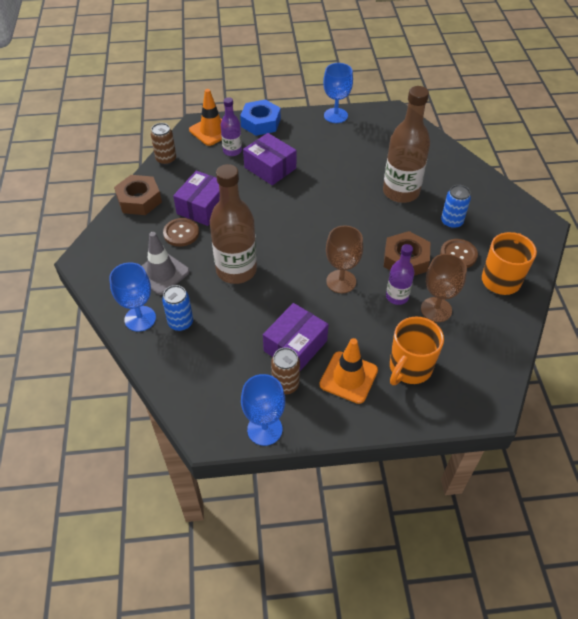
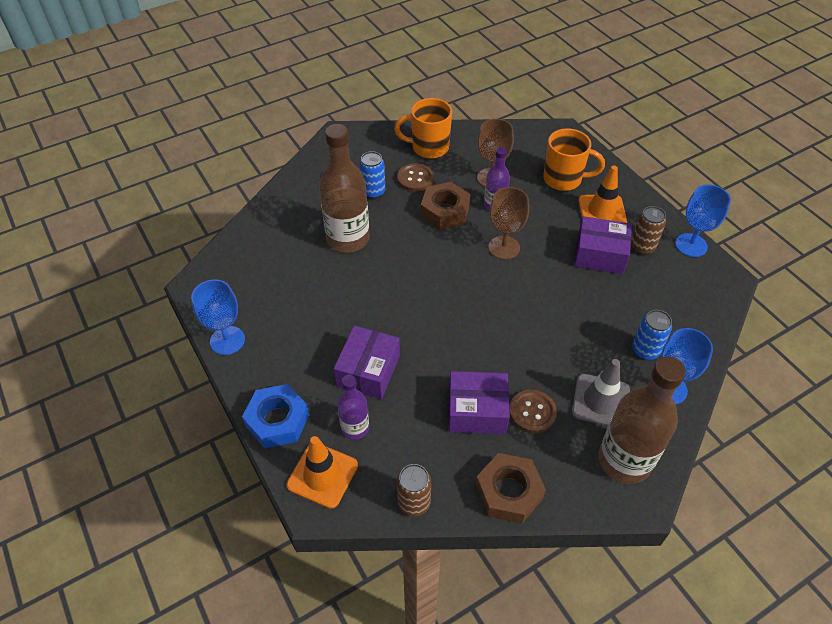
camera: 115 degrees left, 0 degrees up
brown bottle [210,164,257,284] -> brown bottle moved to [598,357,686,484]

